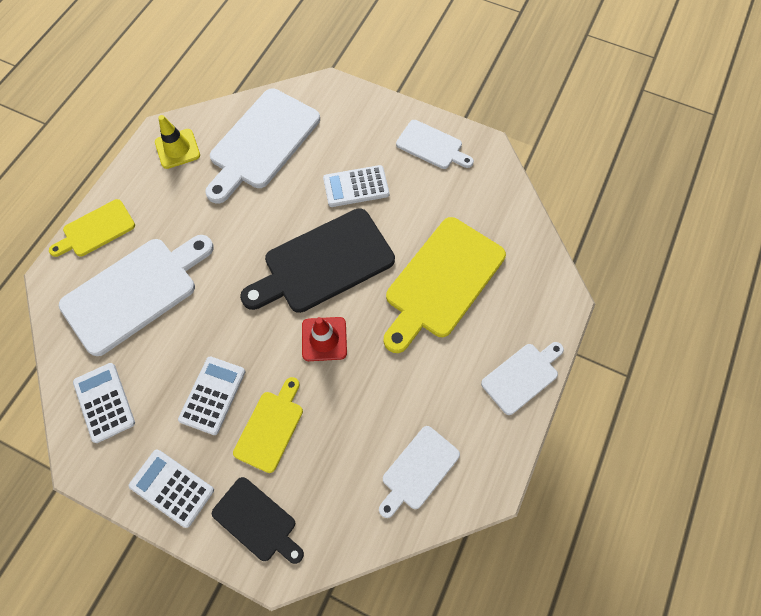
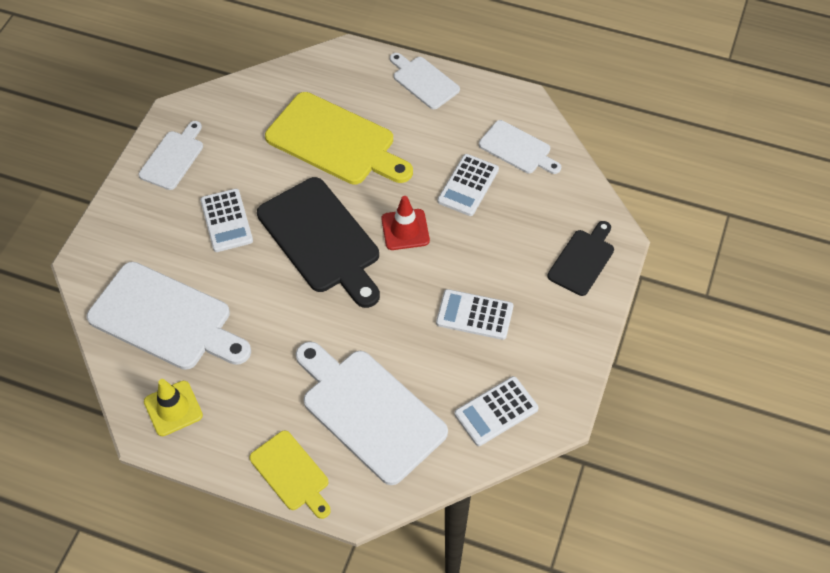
camera: 95 degrees left, 10 degrees down
white calculator [129,449,214,528] -> white calculator moved to [437,154,499,216]
yellow cutting board [233,377,303,473] -> none

